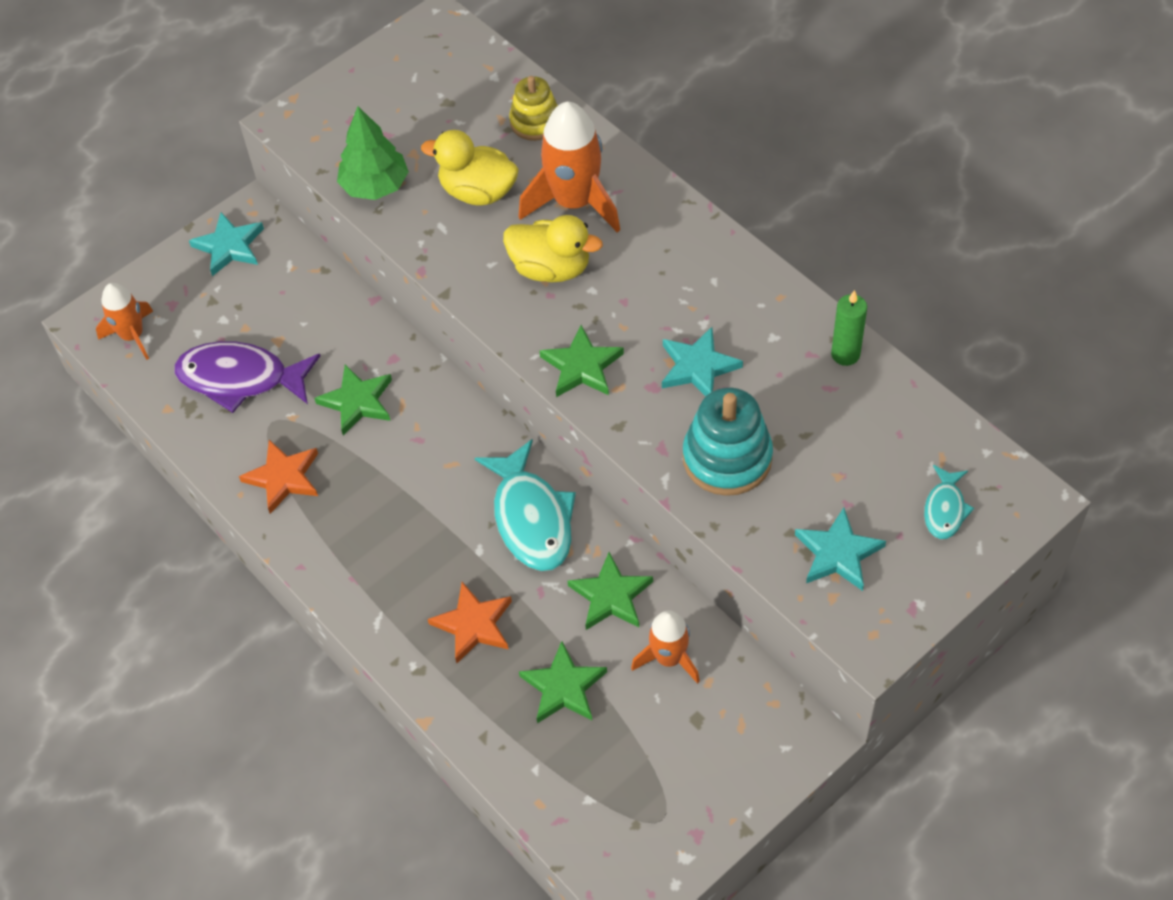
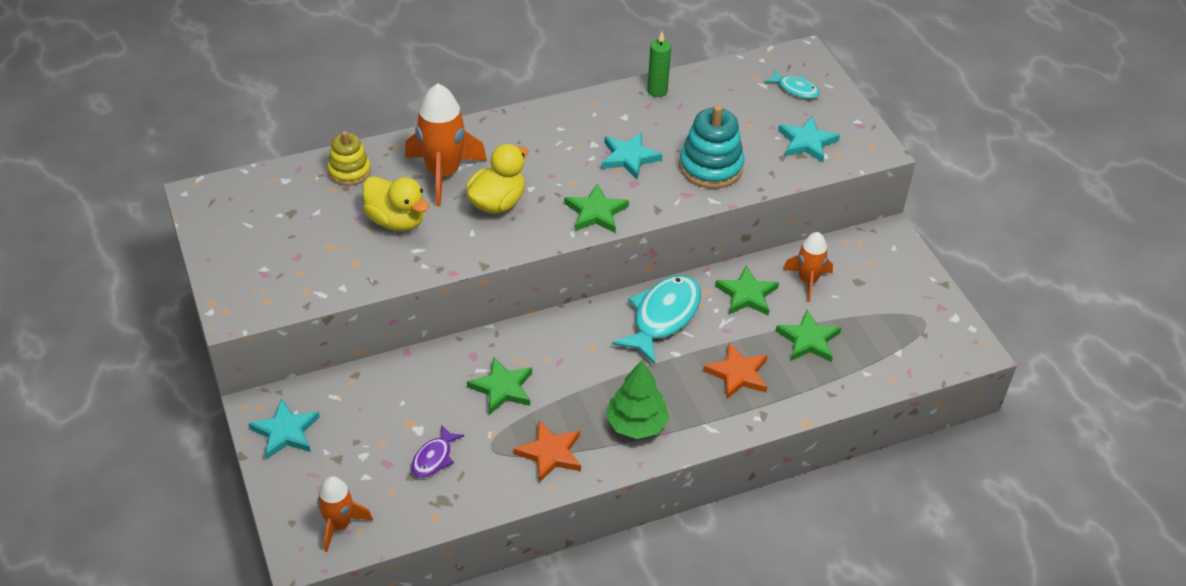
camera: 75 degrees left, 10 degrees down
purple fish [174,341,321,413] -> purple fish [411,425,464,478], size x0.52
green tree [337,107,409,200] -> green tree moved to [606,360,669,439]
yellow duck [421,130,518,205] -> yellow duck turned 90 degrees counterclockwise [362,176,429,231]
turquoise fish [475,439,576,571] -> turquoise fish turned 60 degrees counterclockwise [612,275,701,365]

